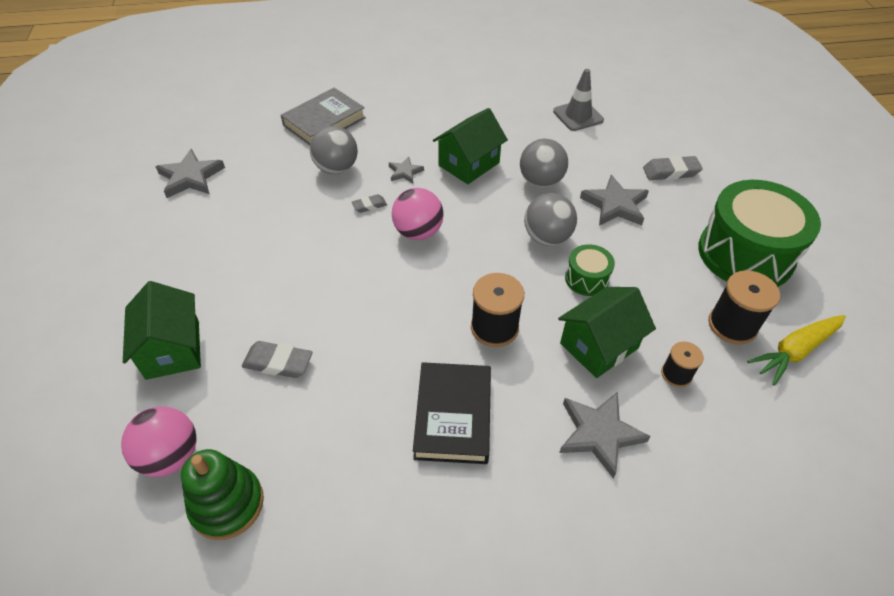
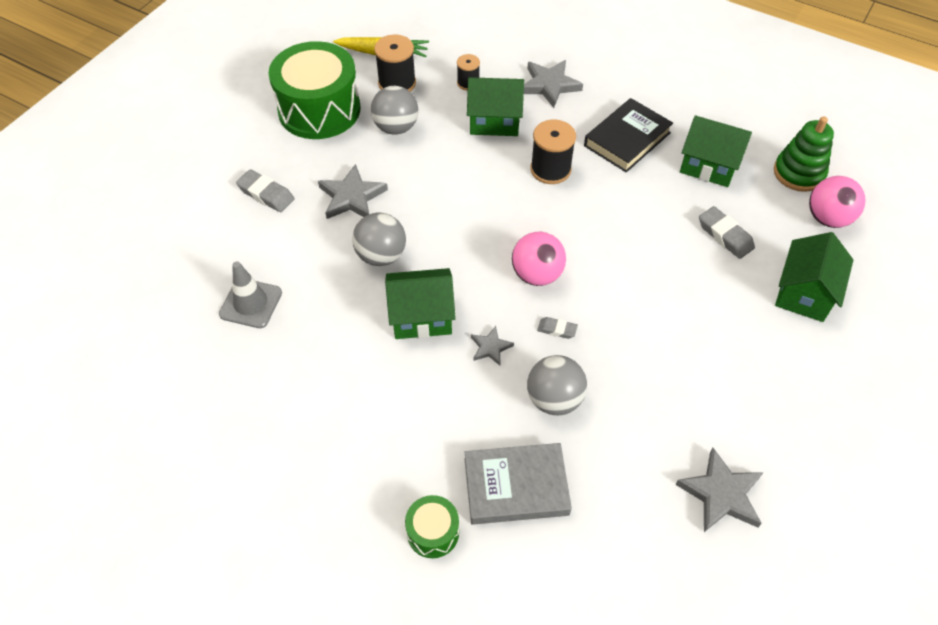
camera: 140 degrees left, 5 degrees up
grey ball [524,193,577,246] -> grey ball moved to [371,86,418,135]
green drum [565,244,615,296] -> green drum moved to [405,495,459,558]
none -> green house [680,115,752,187]

